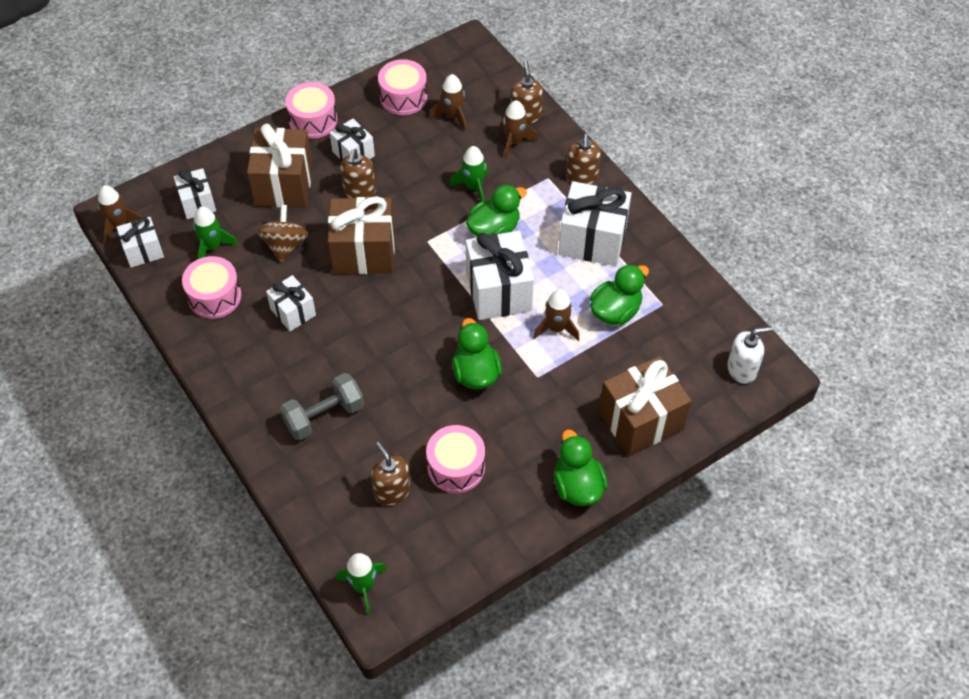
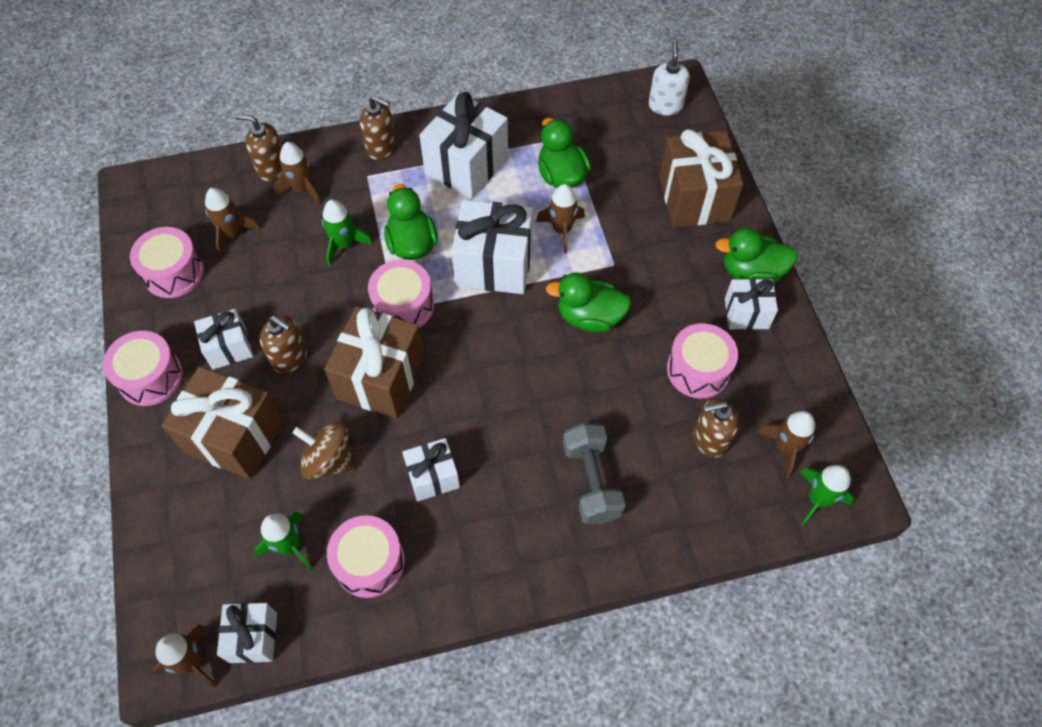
camera: 70 degrees left, 5 degrees up
white gift [174,168,216,219] -> white gift moved to [725,278,778,330]
none -> pink drum [368,260,434,328]
none -> brown rocket [757,411,816,478]

